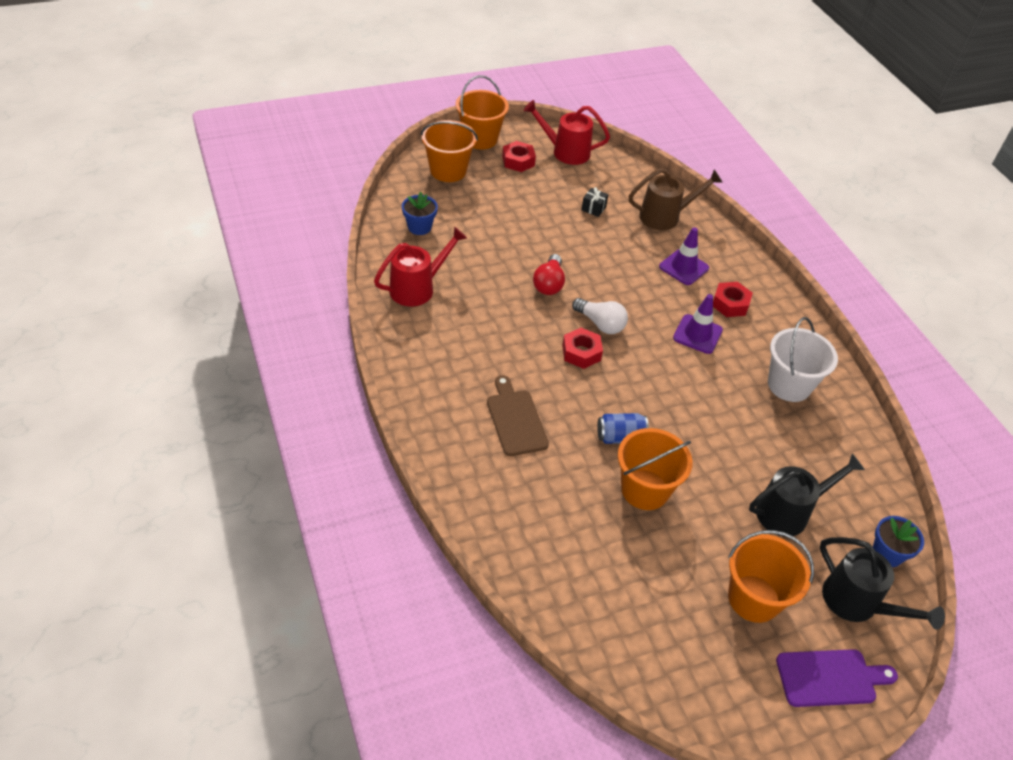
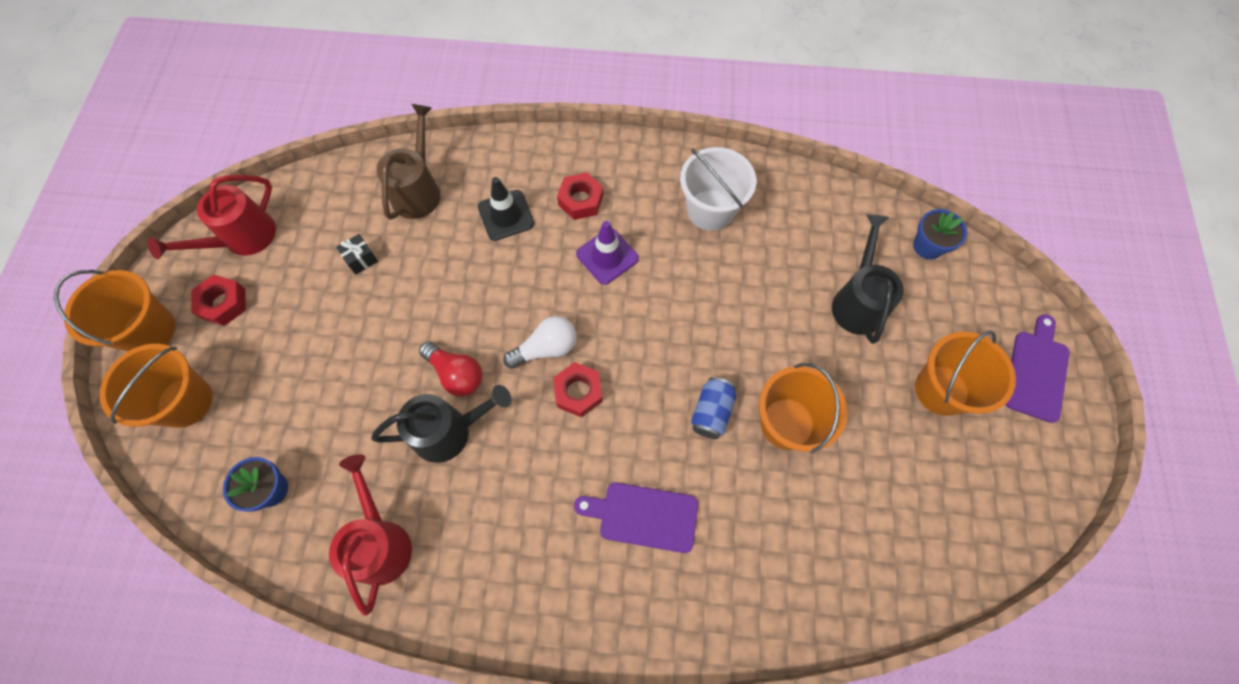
camera: 60 degrees left, 20 degrees up
brown cutting board [487,375,549,456] -> purple cutting board [574,482,698,553]
purple traffic cone [659,227,709,285] -> black traffic cone [478,177,534,241]
black watering can [820,537,945,630] -> black watering can moved to [371,385,512,463]

